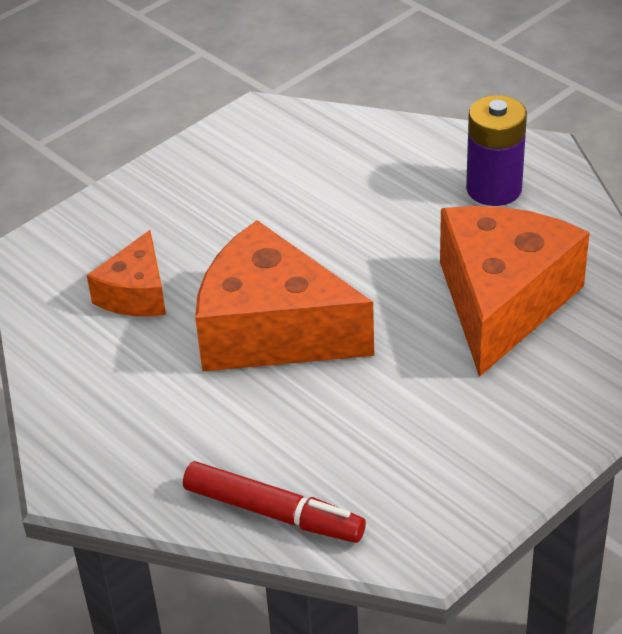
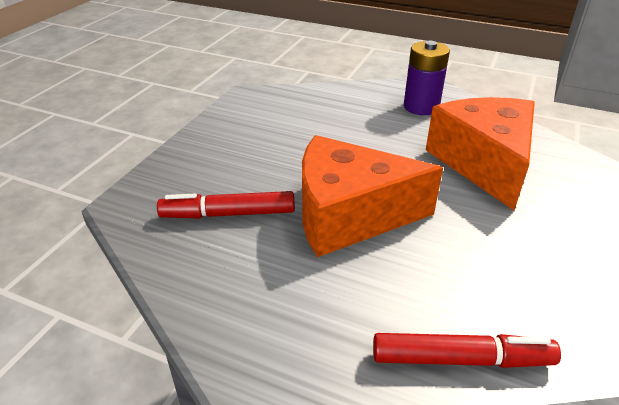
camera: 25 degrees left, 5 degrees down
orange cheese [87,230,166,317] -> red marker [157,191,295,218]

